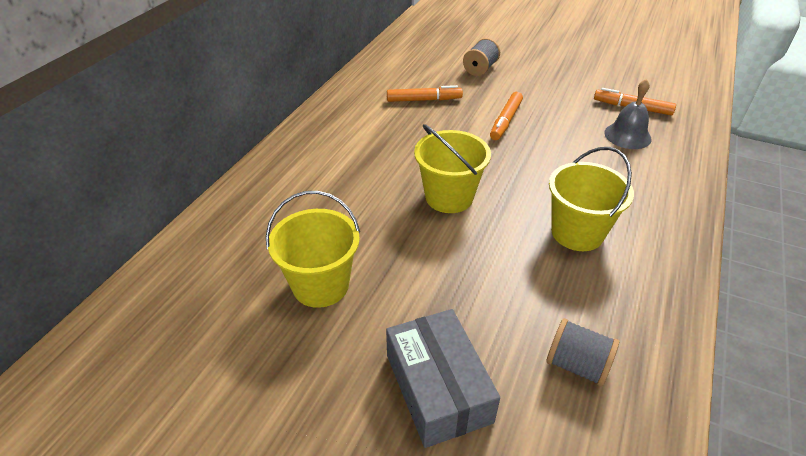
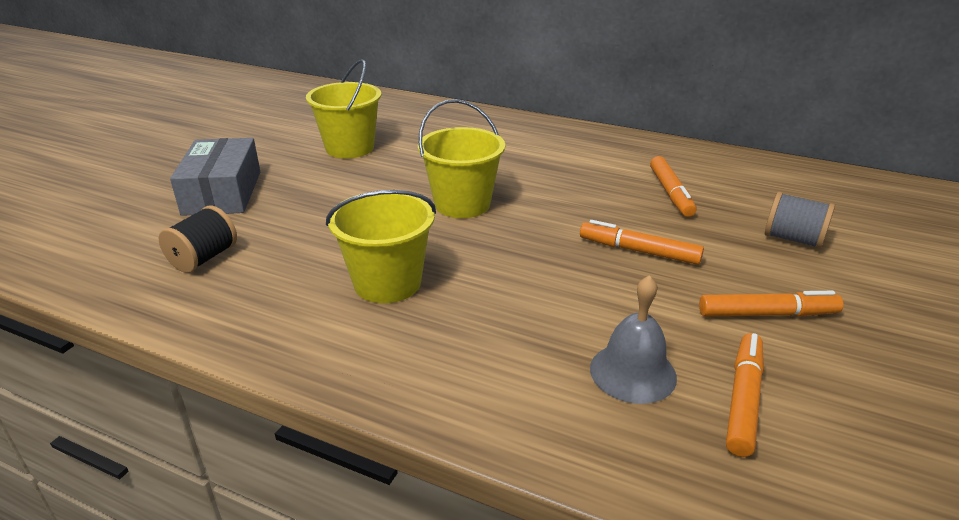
camera: 90 degrees right, 10 degrees down
grey box [386,309,500,448] -> grey box turned 75 degrees counterclockwise [170,138,260,216]
grey spool [546,318,619,387] -> black spool [159,206,237,273]
none -> orange marker [699,291,843,317]

